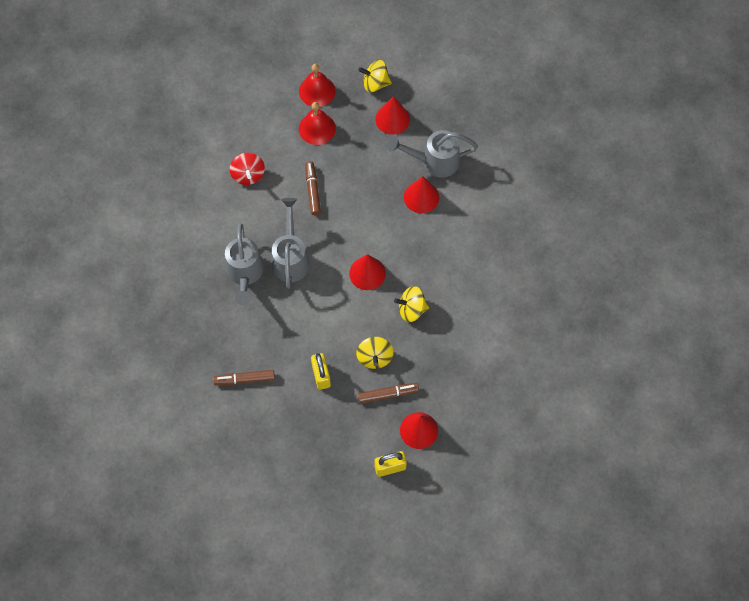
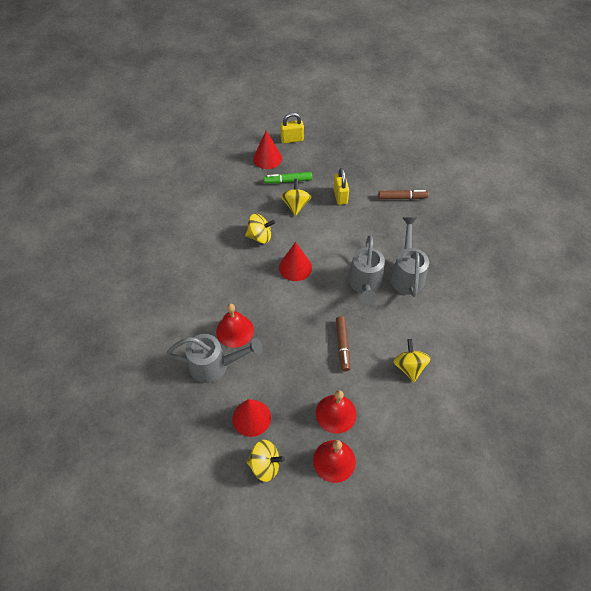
camera: 175 degrees left, 10 degrees down
red spinning top [230,152,265,185] -> yellow spinning top [393,339,431,382]
brown marker [358,383,419,404] -> green marker [264,172,312,184]
red cone [404,177,439,214] -> red bell [216,304,254,348]

